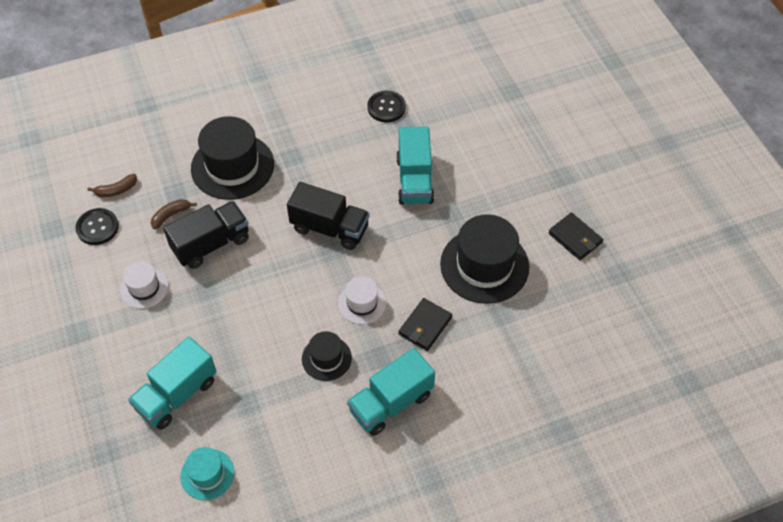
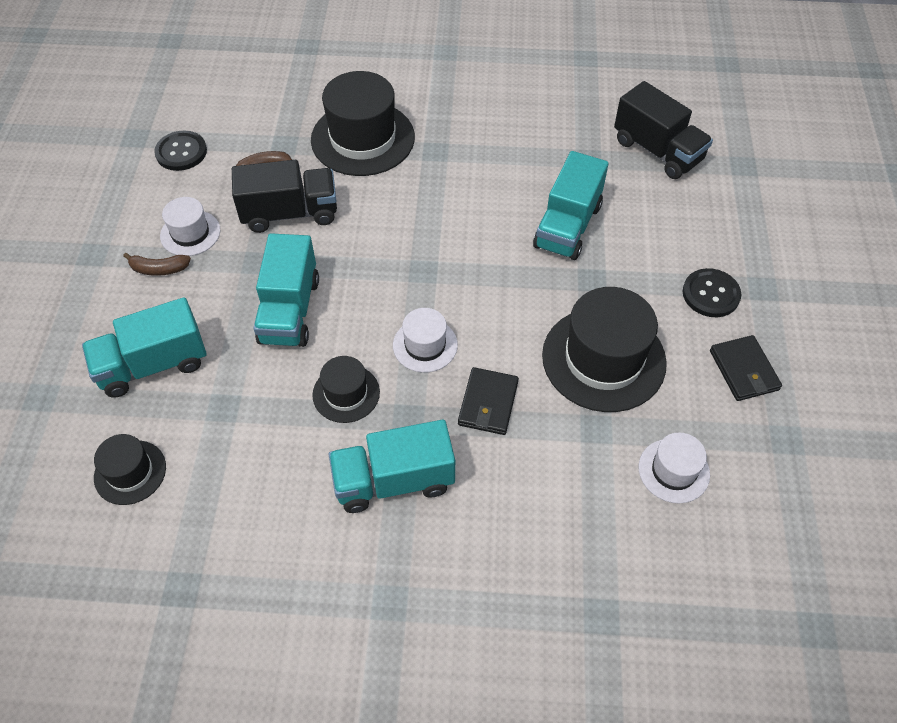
camera: 25 degrees right, 0 degrees up
brown banana [88,174,137,197] -> brown banana moved to [123,253,191,276]
turquoise hat [180,447,234,500] -> black hat [94,434,166,505]
black truck [287,182,370,250] -> black truck moved to [614,81,713,179]
black button [367,91,406,122] -> black button moved to [683,268,741,317]
black wallet [398,298,452,351] -> black wallet turned 45 degrees counterclockwise [458,367,519,435]
none -> turquoise truck [253,233,319,347]
none -> white hat [639,433,710,503]

